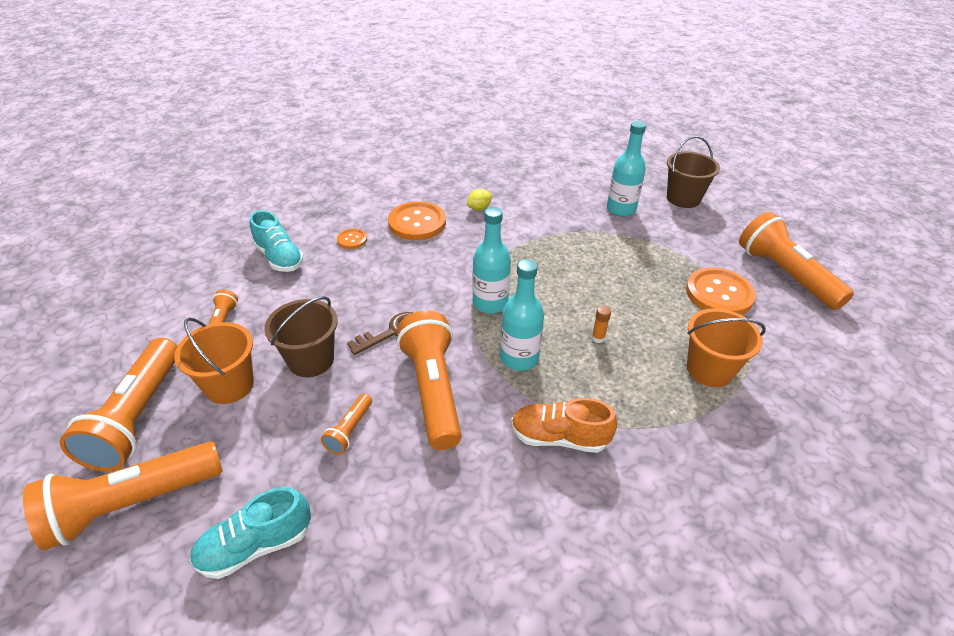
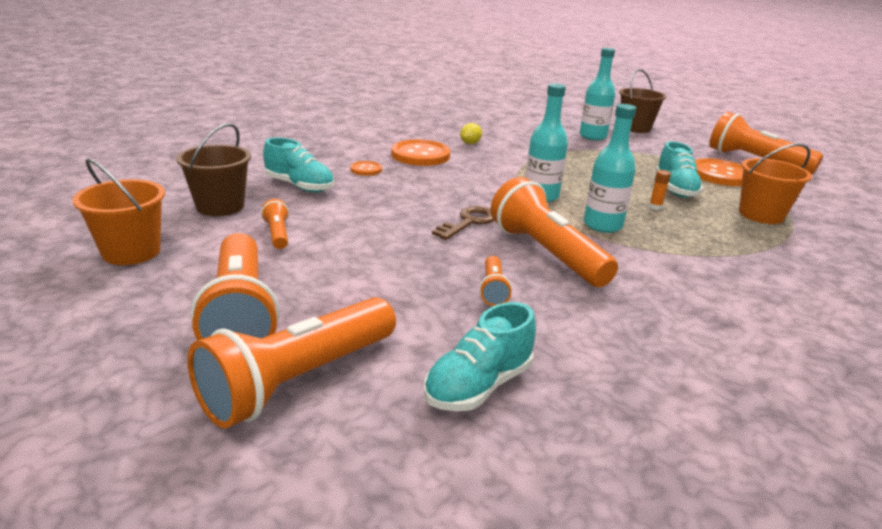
camera: 20 degrees left, 15 degrees down
orange bucket [174,318,254,404] -> orange bucket moved to [72,158,165,265]
brown bucket [264,296,338,377] -> brown bucket moved to [176,123,251,216]
orange shoe [511,398,617,453] -> none
none -> turquoise shoe [656,141,704,198]

